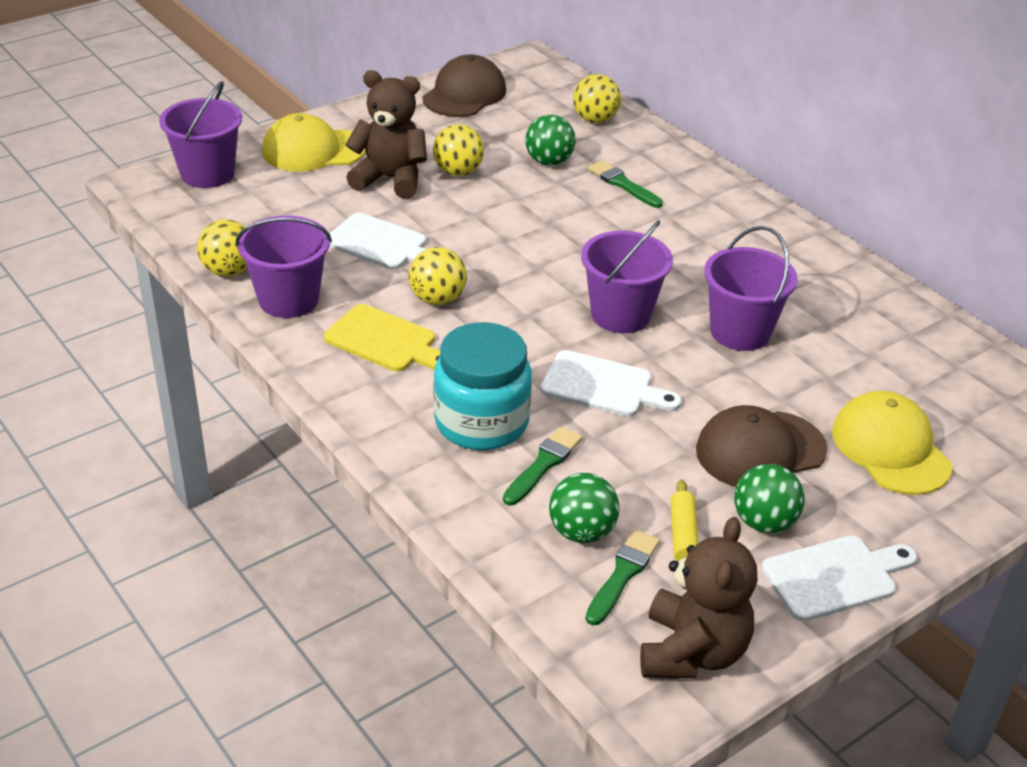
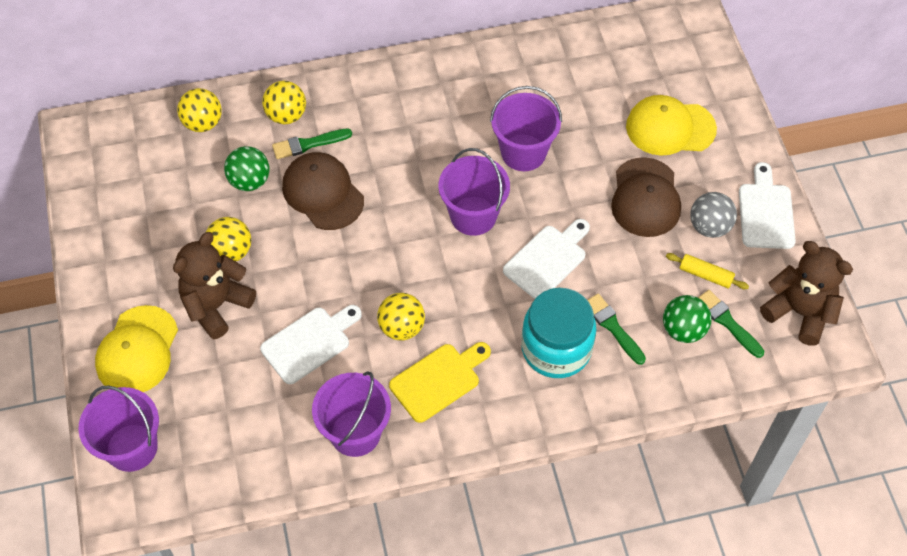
camera: 65 degrees left, 20 degrees up
yellow ball [197,219,247,277] -> yellow ball moved to [262,81,306,124]
brown cap [422,54,506,117] -> brown cap moved to [282,152,364,230]
green ball [734,464,805,533] -> grey ball [690,192,737,238]

